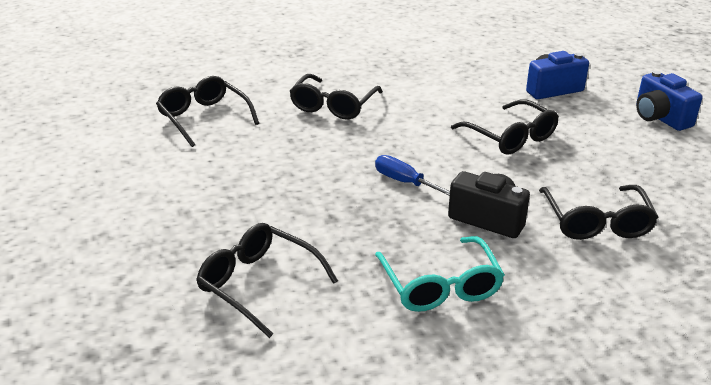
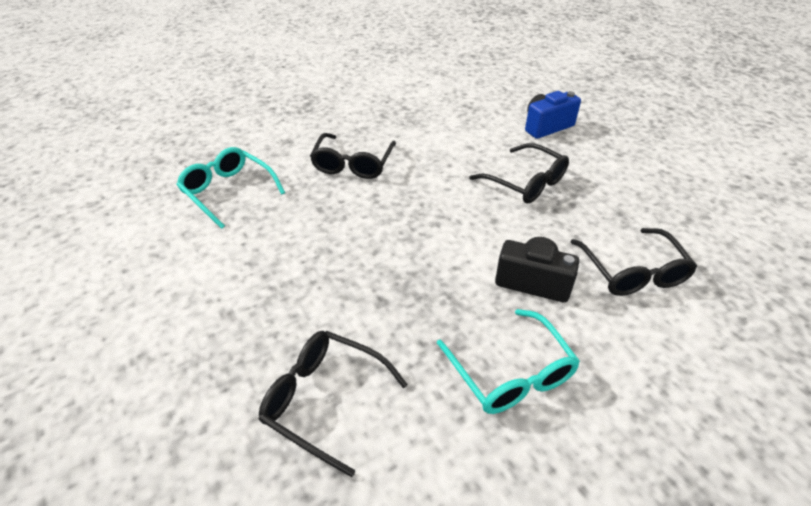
camera: 10 degrees left, 10 degrees up
black glasses [156,76,259,147] -> turquoise glasses [176,147,285,229]
blue screwdriver [375,155,450,196] -> none
blue camera [636,71,702,131] -> none

